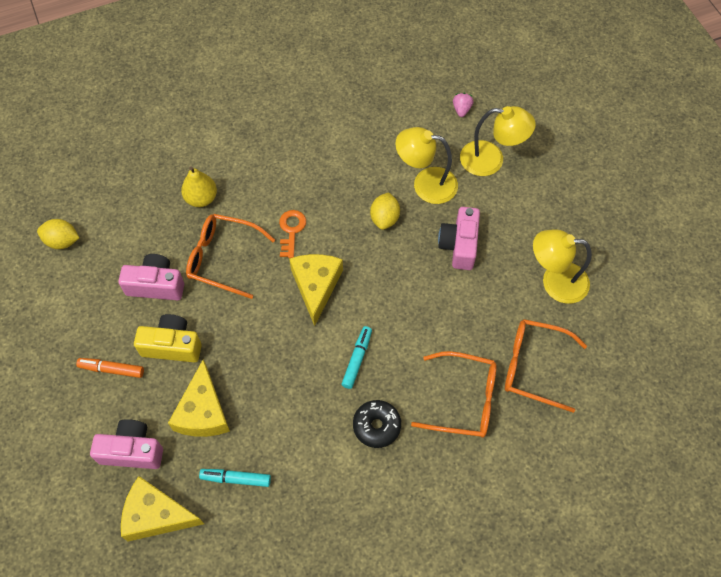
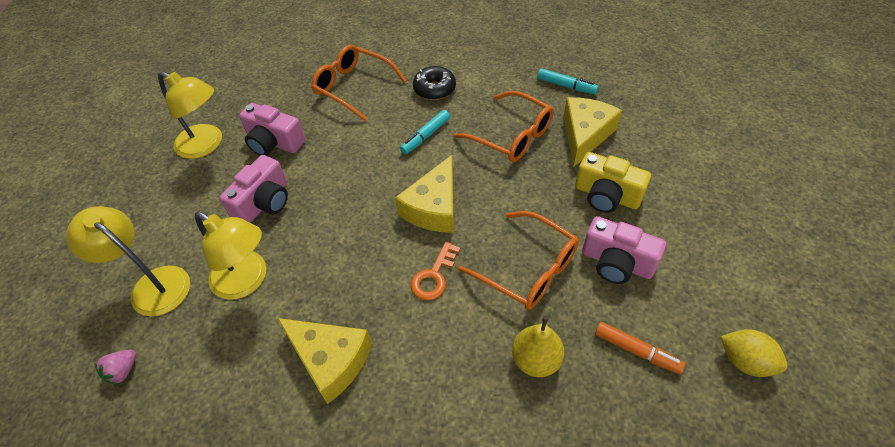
camera: 155 degrees left, 10 degrees down
orange marker [76,358,144,378] -> orange marker moved to [595,322,685,374]
pink camera [90,419,163,469] -> pink camera moved to [239,103,305,156]
yellow cheese [121,476,204,542] -> yellow cheese moved to [277,318,372,404]
yellow lemon [370,192,400,230] -> none
orange glasses [505,319,587,413] -> orange glasses moved to [454,91,554,162]

